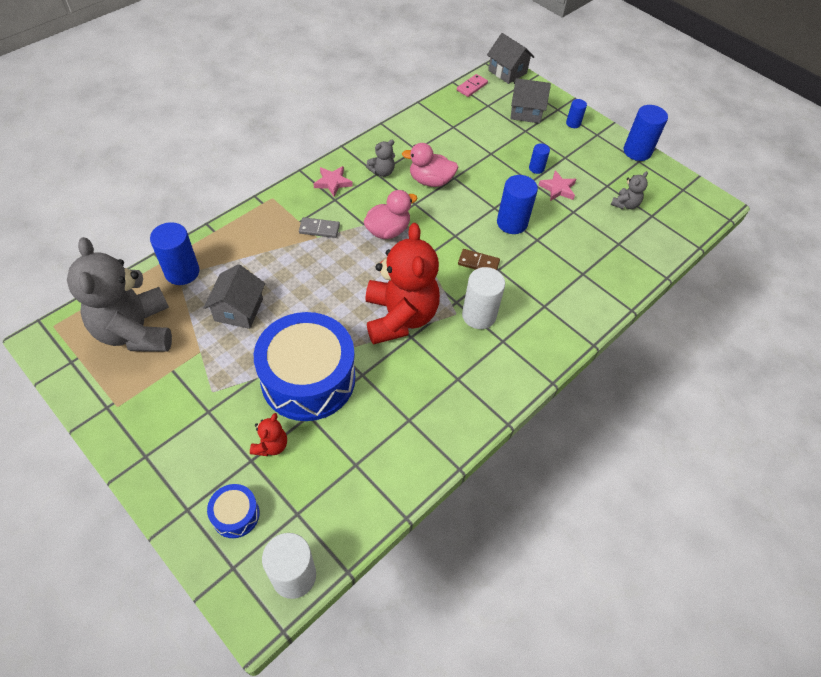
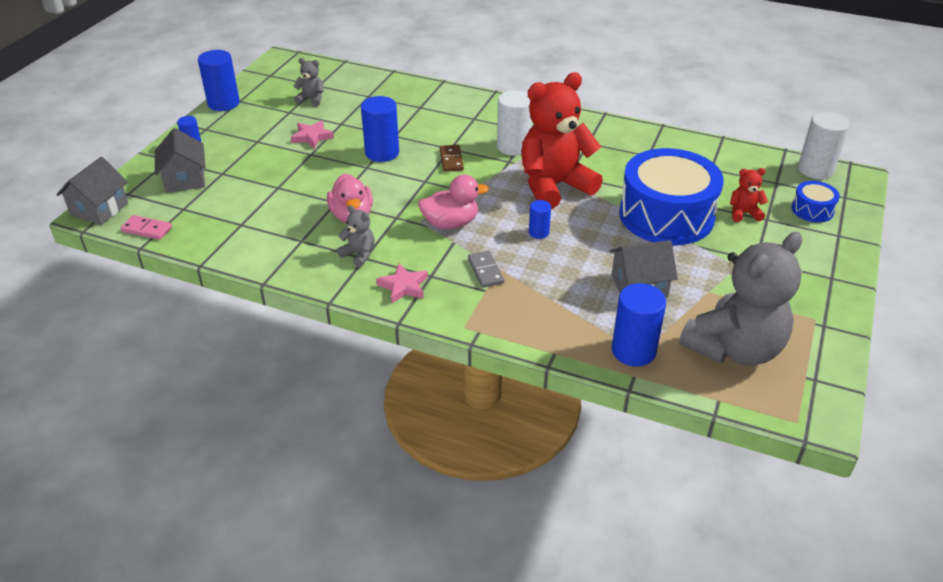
camera: 110 degrees left, 15 degrees down
pink duck [363,190,417,239] -> pink duck turned 135 degrees clockwise [418,175,489,229]
blue cylinder [529,143,550,174] -> blue cylinder moved to [529,200,551,239]

